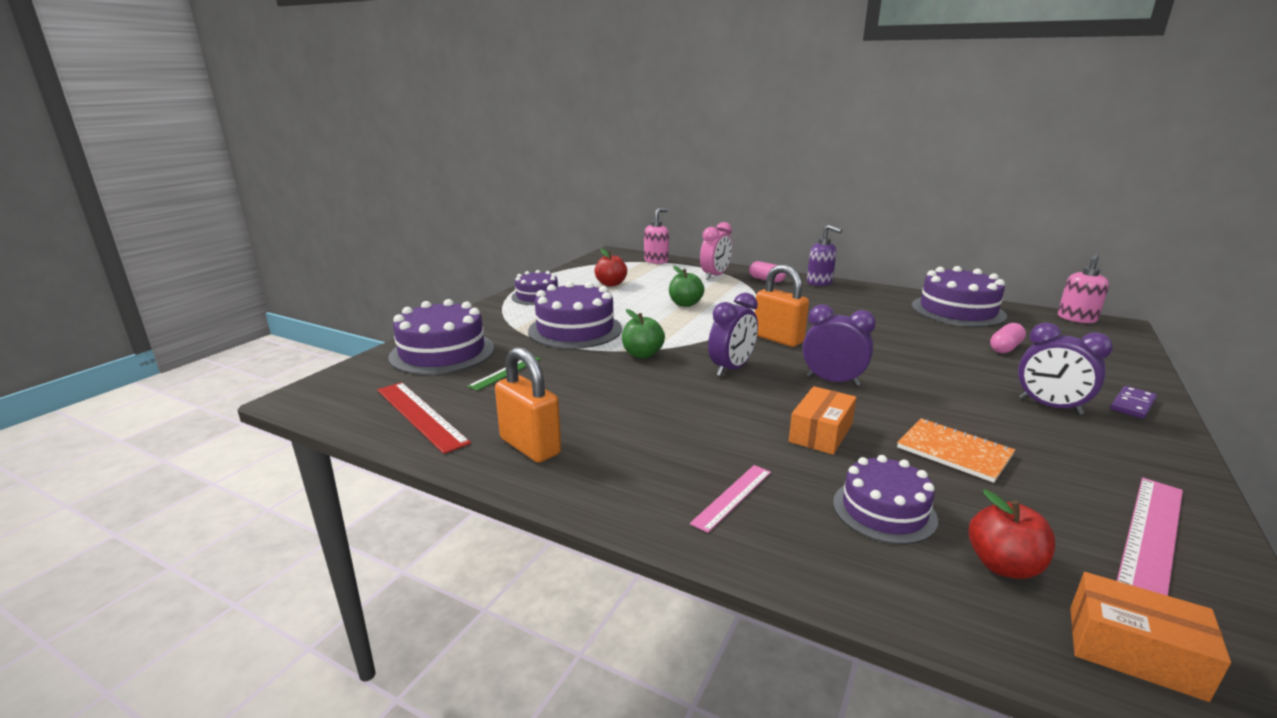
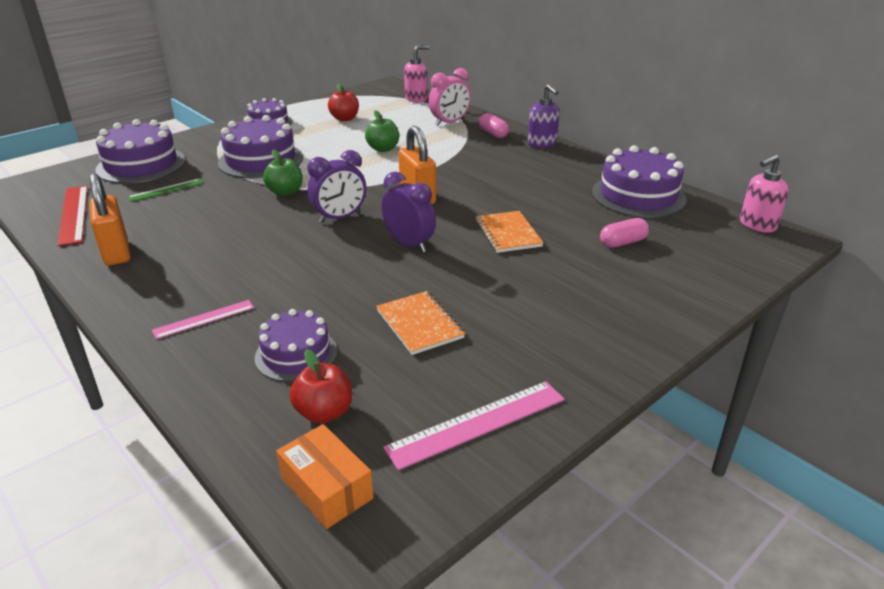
camera: 20 degrees right, 10 degrees up
orange box [789,386,857,455] -> none
purple clock [1018,323,1113,415] -> none
purple domino [1110,386,1157,419] -> none
none -> orange notebook [476,211,544,253]

